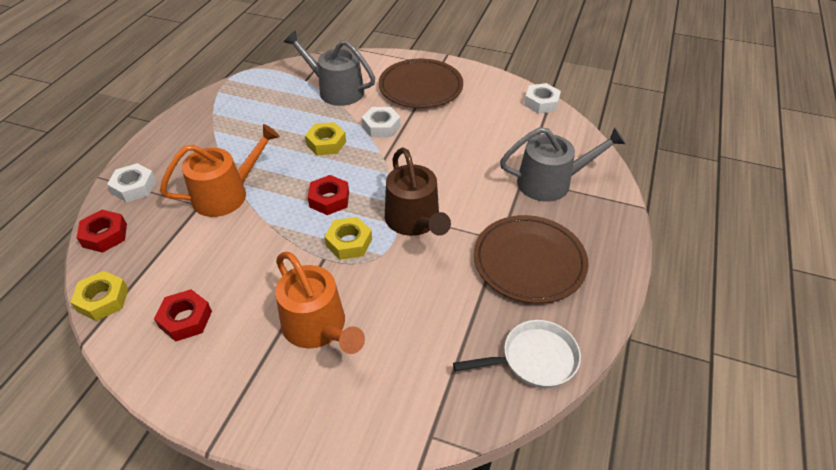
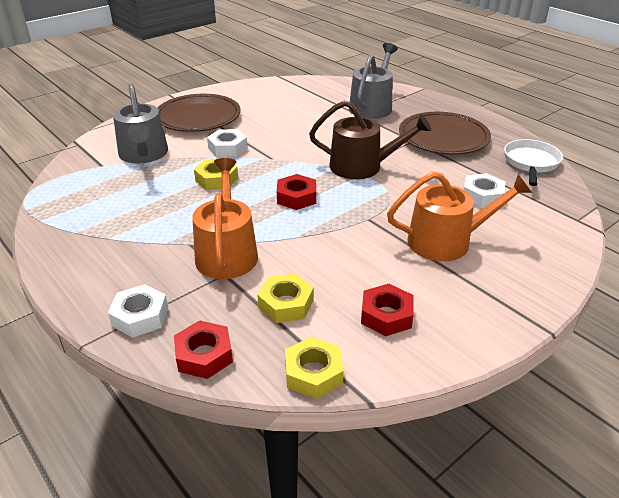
camera: 60 degrees left, 10 degrees down
grey watering can [284,31,375,106] -> grey watering can turned 75 degrees counterclockwise [113,83,168,163]
yellow nut [324,217,372,260] -> yellow nut moved to [257,274,314,323]
white nut [524,83,561,114] -> white nut moved to [463,173,506,208]

